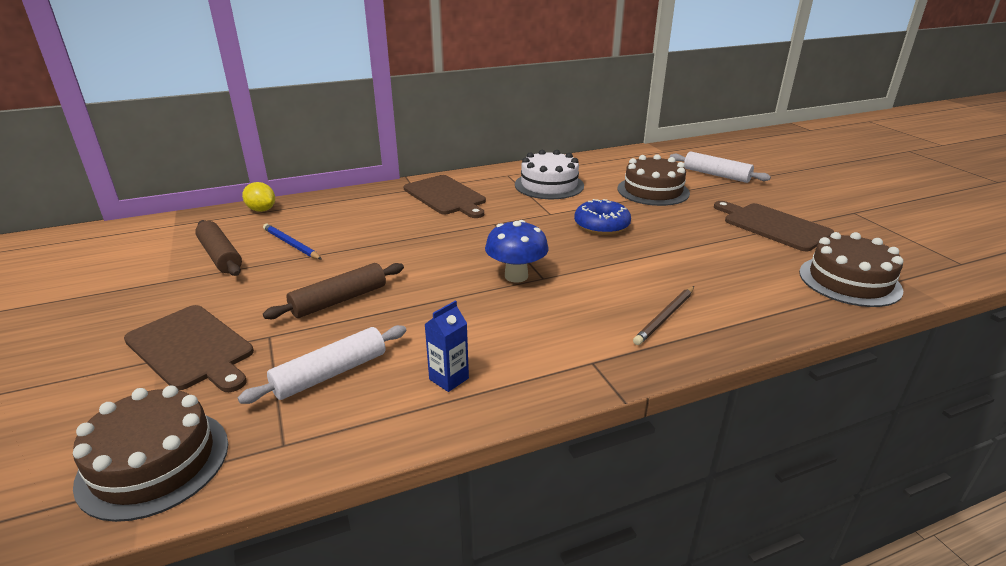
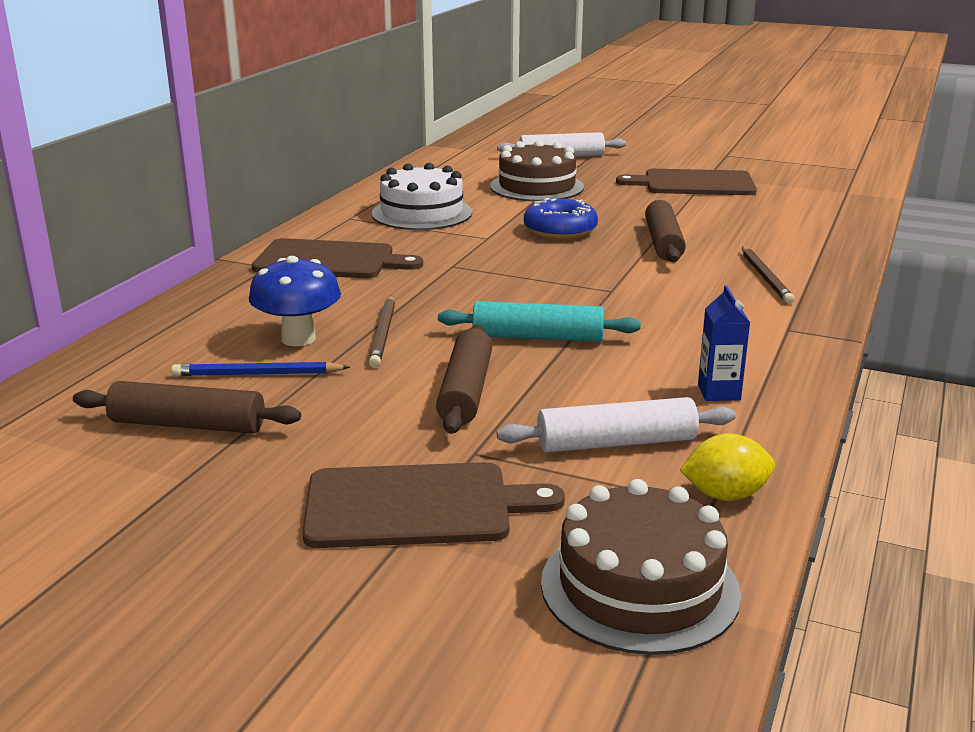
camera: 45 degrees left, 5 degrees down
white rolling pin [238,325,406,404] -> white rolling pin turned 75 degrees clockwise [497,397,736,453]
yellow lemon [242,182,275,212] -> yellow lemon moved to [680,433,775,501]
blue mushroom [485,220,549,283] -> blue mushroom moved to [249,256,341,346]
brown cake [799,232,903,307] -> none
none -> brown pencil [369,296,395,368]
none -> turquoise rolling pin [438,301,641,342]
none -> brown rolling pin [645,200,686,262]

